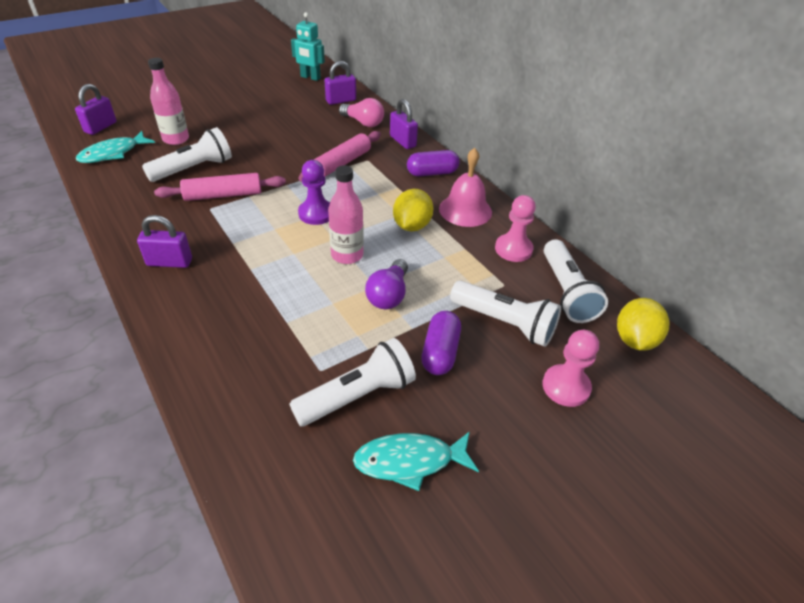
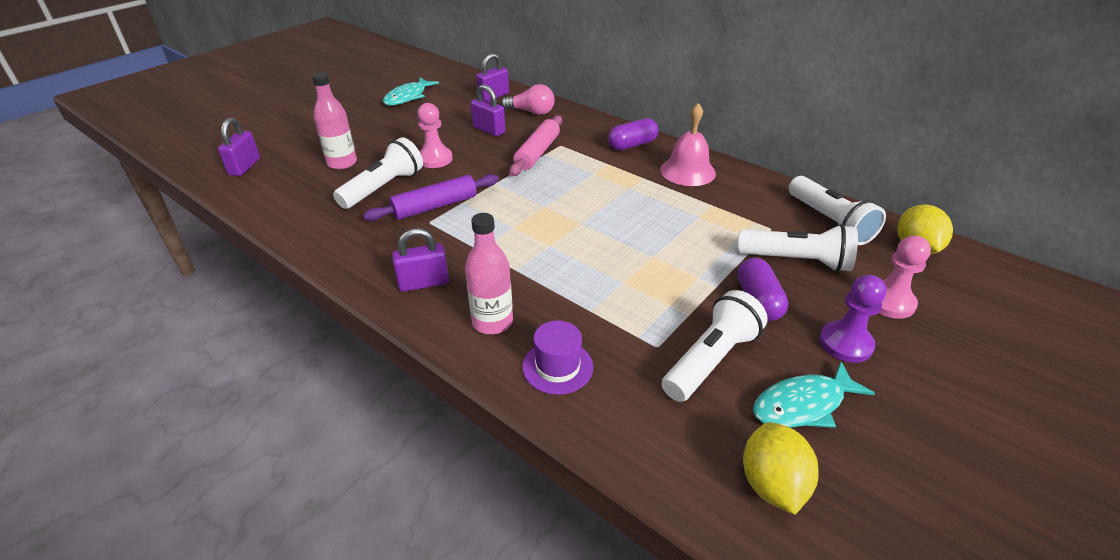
camera: 15 degrees left, 5 degrees down
turquoise fish [76,131,155,163] -> turquoise fish moved to [383,77,439,105]
pink rolling pin [154,173,286,201] -> purple rolling pin [363,174,499,221]
turquoise robot [291,12,325,81] -> none
purple pawn [298,160,330,225] -> purple pawn moved to [819,275,886,363]
pink bottle [328,165,364,264] -> pink bottle moved to [465,213,513,334]
purple light bulb [365,259,408,309] -> none
purple padlock [390,99,418,149] -> purple padlock moved to [471,84,505,136]
yellow lemon [393,189,433,231] -> yellow lemon moved to [743,422,819,514]
pink pawn [495,195,536,262] -> pink pawn moved to [417,103,453,168]
none -> purple hat [522,320,593,395]

